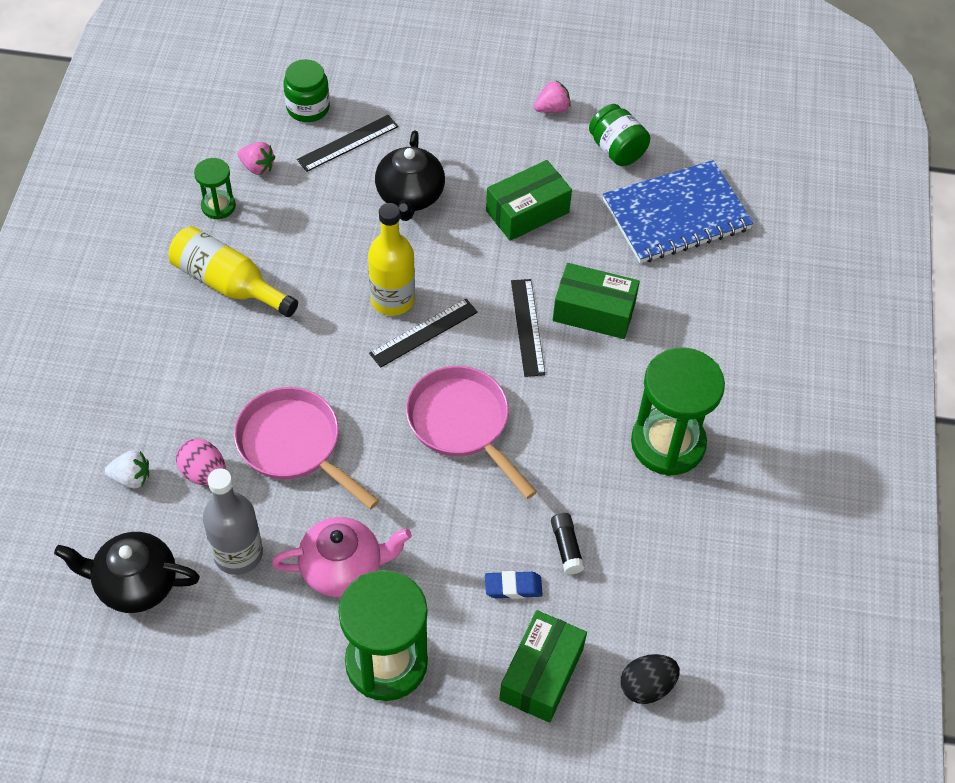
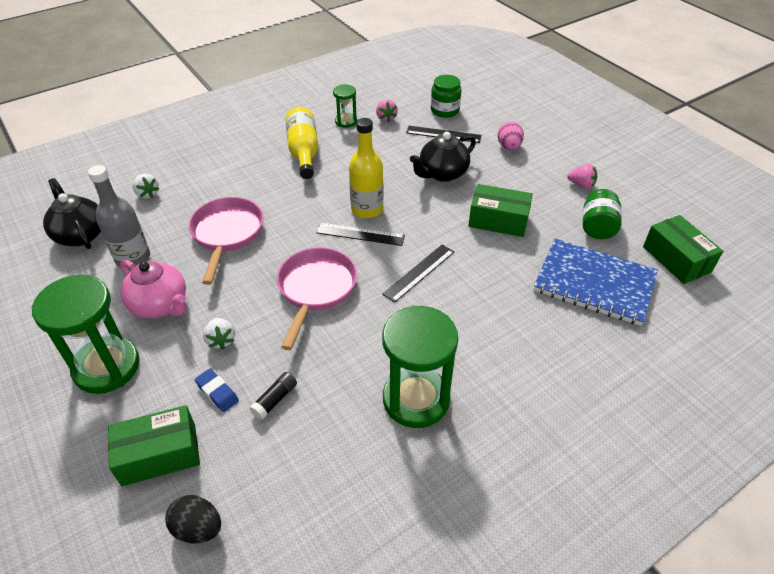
camera: 50 degrees right, 10 degrees down
pink egg [176,439,226,486] -> pink egg moved to [497,121,524,150]
green box [553,263,640,339] -> green box moved to [643,215,723,284]
none -> white strawberry [203,318,235,349]

